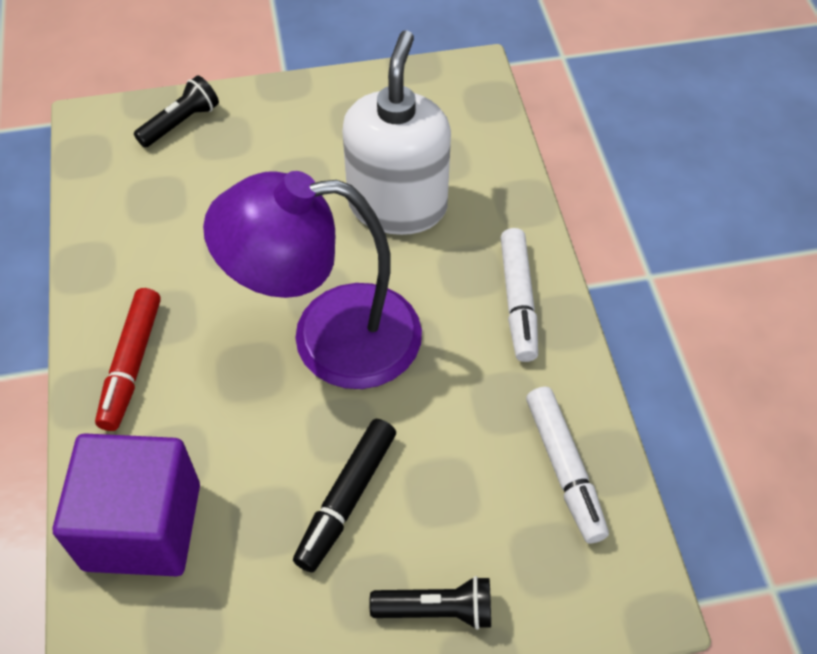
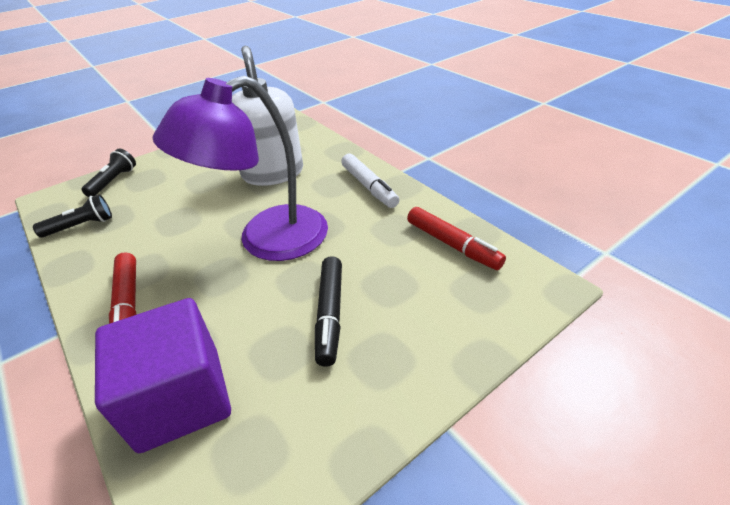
camera: 25 degrees left, 15 degrees down
black flashlight [369,576,491,630] -> black flashlight moved to [33,194,112,238]
white marker [526,387,609,543] -> red marker [407,207,506,270]

